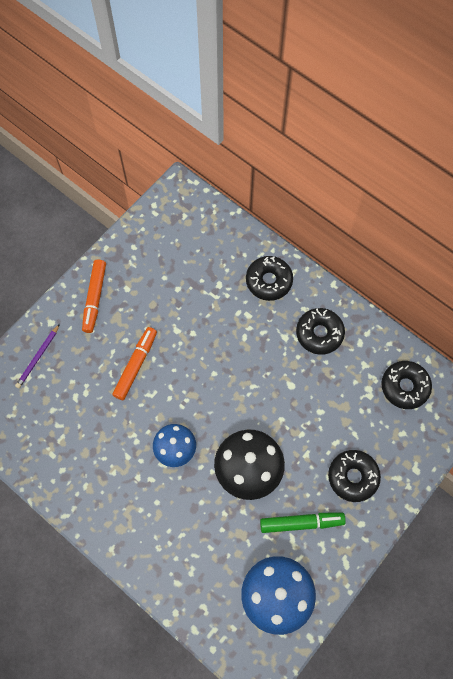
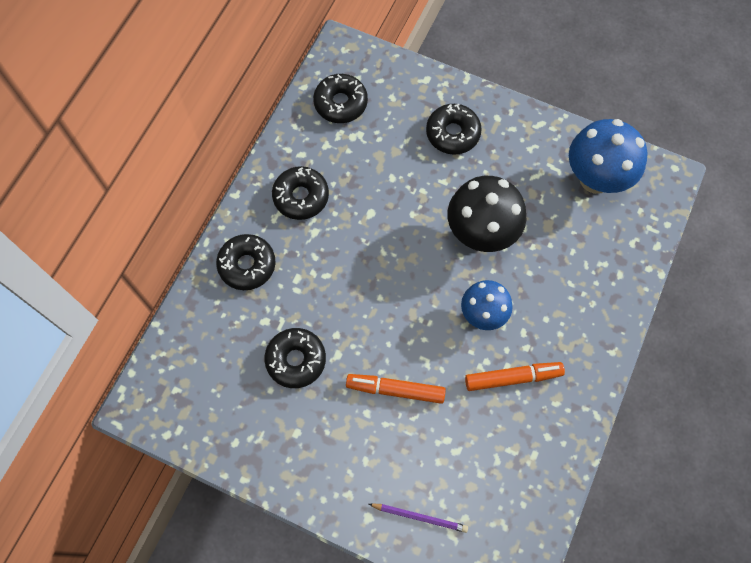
camera: 105 degrees left, 0 degrees up
orange marker [82,259,106,333] -> orange marker moved to [465,362,565,391]
green marker [260,513,346,533] -> none
none -> black donut [264,328,326,388]

